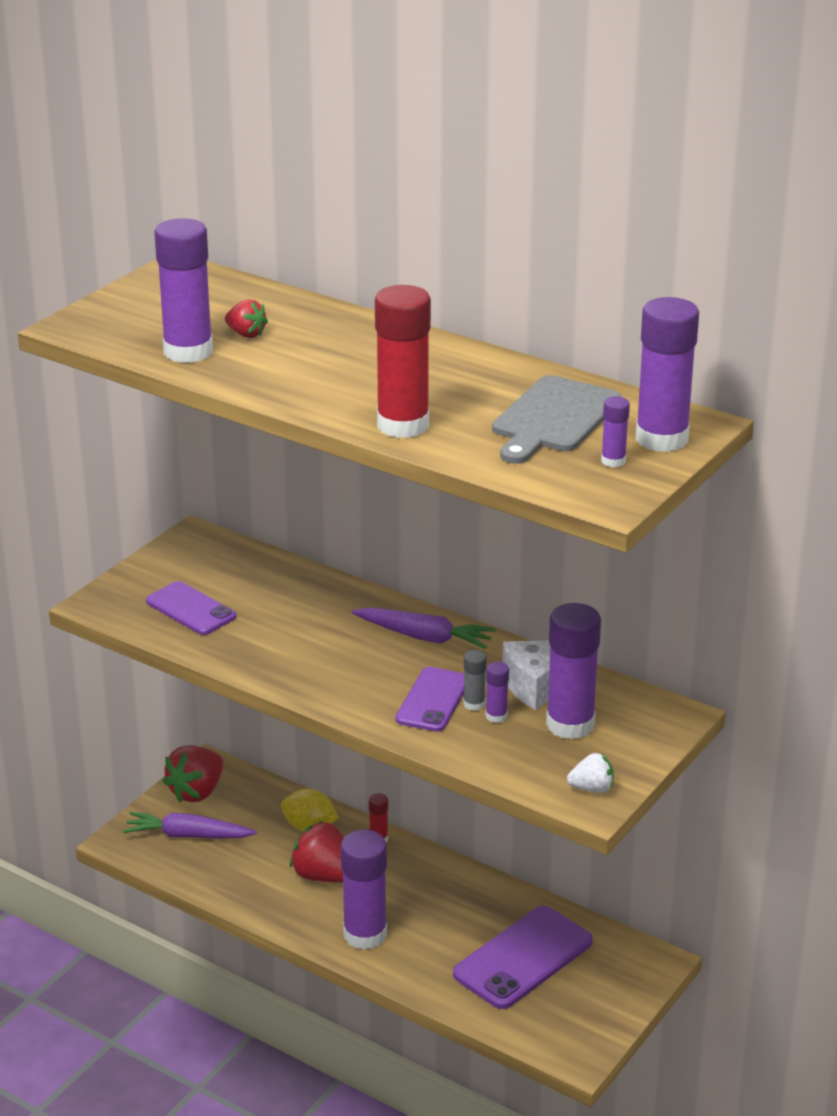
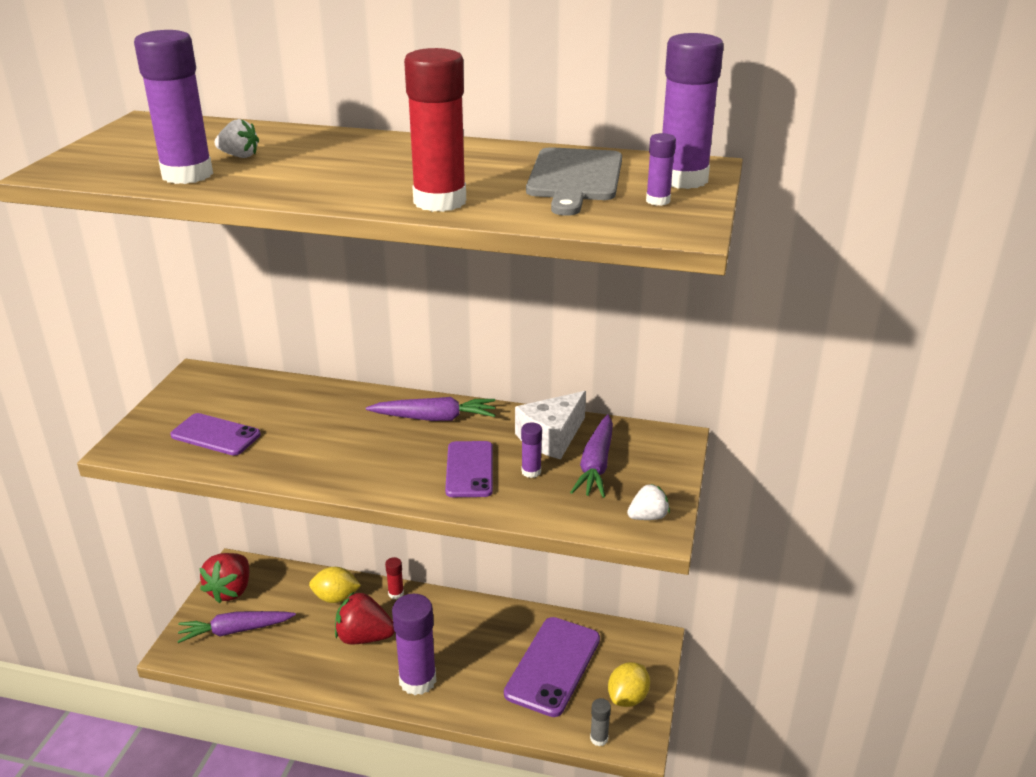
camera: 20 degrees left, 0 degrees up
red strawberry [225,299,268,338] -> white strawberry [214,119,259,158]
grey glue stick [463,650,487,711] -> grey glue stick moved to [590,698,611,746]
purple glue stick [546,603,601,740] -> purple carrot [570,414,613,498]
none -> yellow lemon [608,662,650,707]

